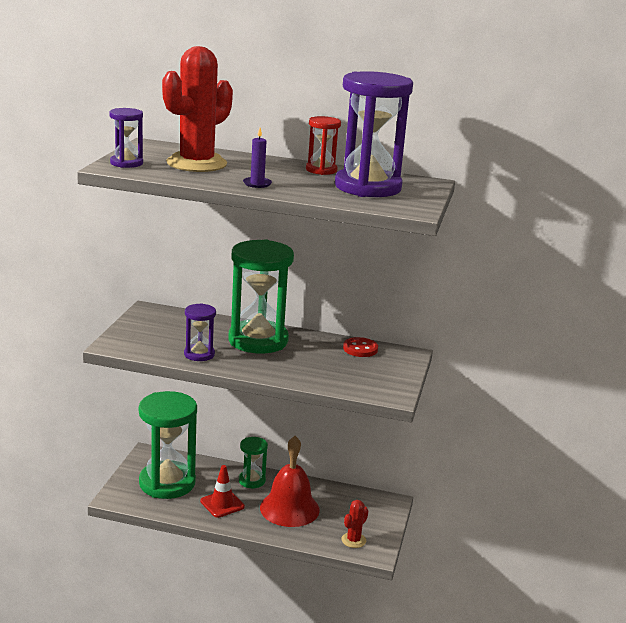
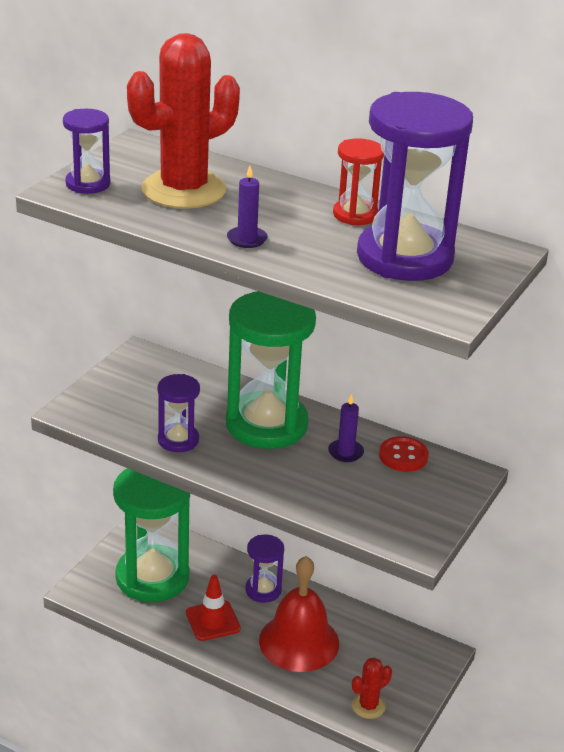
camera: 15 degrees right, 10 degrees up
green hourglass [239,437,268,488] -> purple hourglass [245,535,284,603]
none -> purple candle [328,394,364,462]

